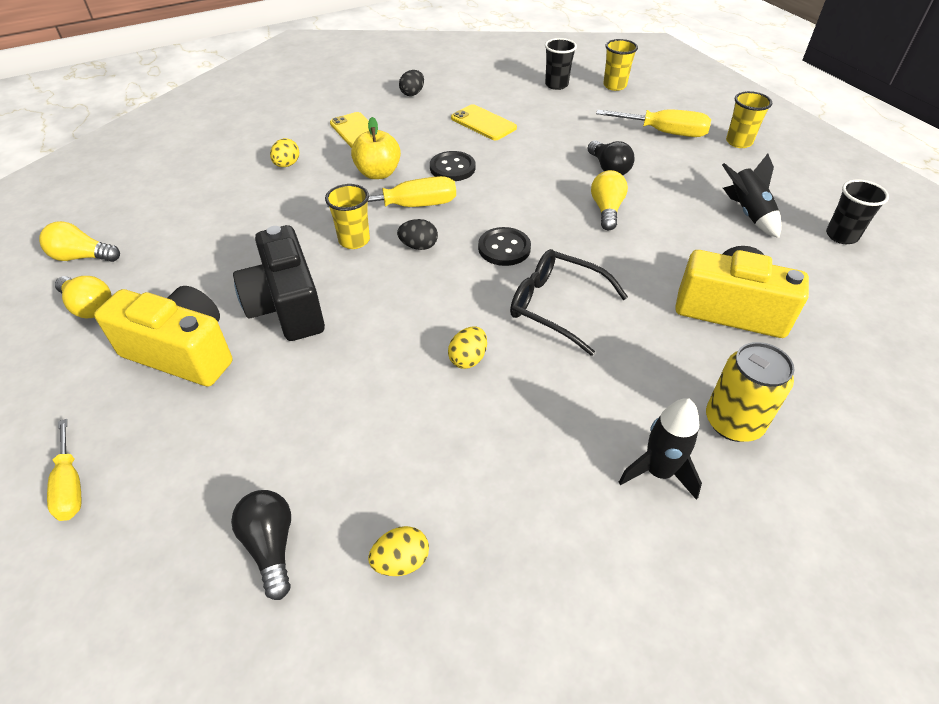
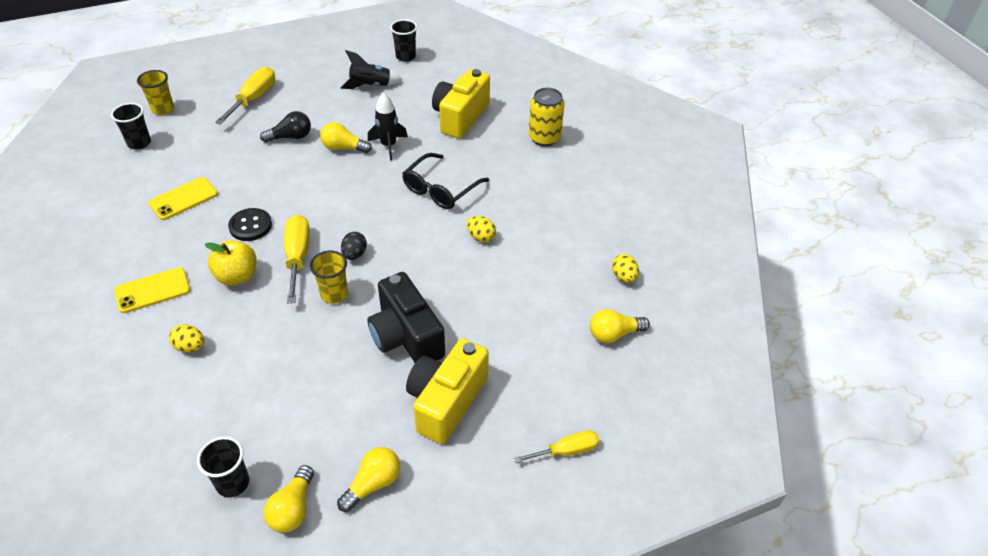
camera: 85 degrees left, 0 degrees up
black light bulb [231,490,291,600] -> yellow light bulb [590,309,650,343]
black camera [233,225,325,341] -> black camera turned 75 degrees clockwise [367,272,445,363]
black egg [399,70,424,96] -> none
black button [478,227,531,266] -> none
black rocket [619,398,702,500] -> black rocket moved to [368,93,408,161]
yellow cup [726,91,772,148] -> none
none -> black cup [197,436,249,497]

